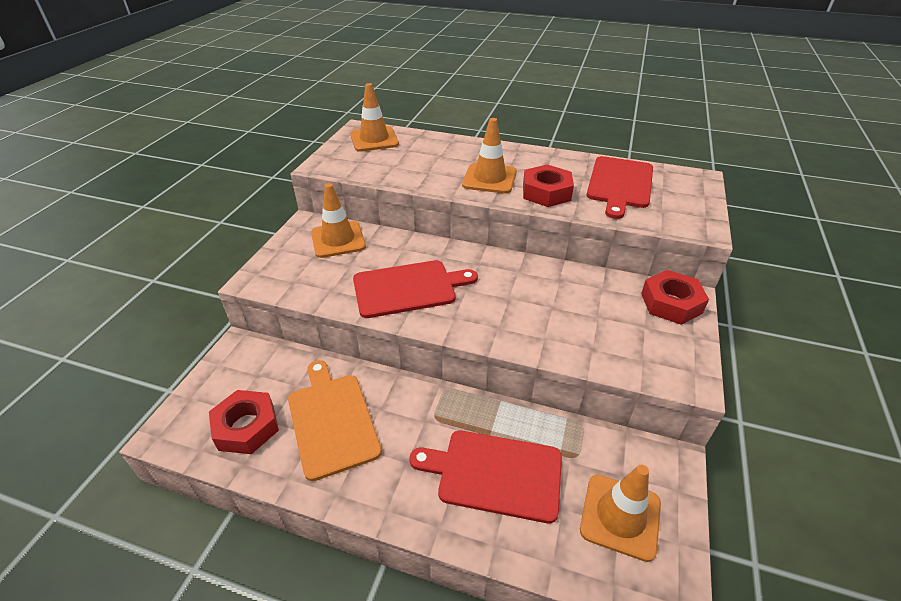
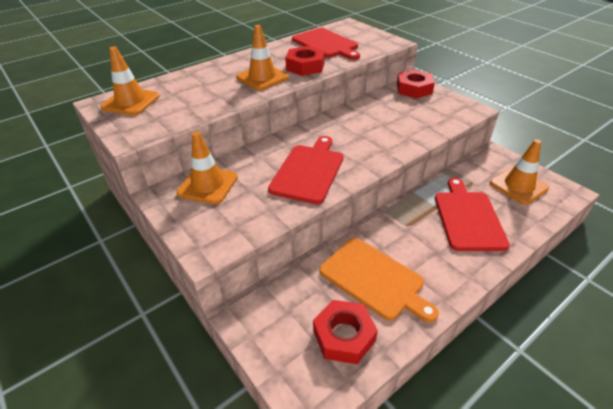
camera: 55 degrees left, 0 degrees up
orange cutting board [288,360,382,481] -> orange cutting board turned 150 degrees counterclockwise [319,238,439,323]
red cutting board [409,431,562,523] -> red cutting board turned 135 degrees clockwise [435,178,510,251]

